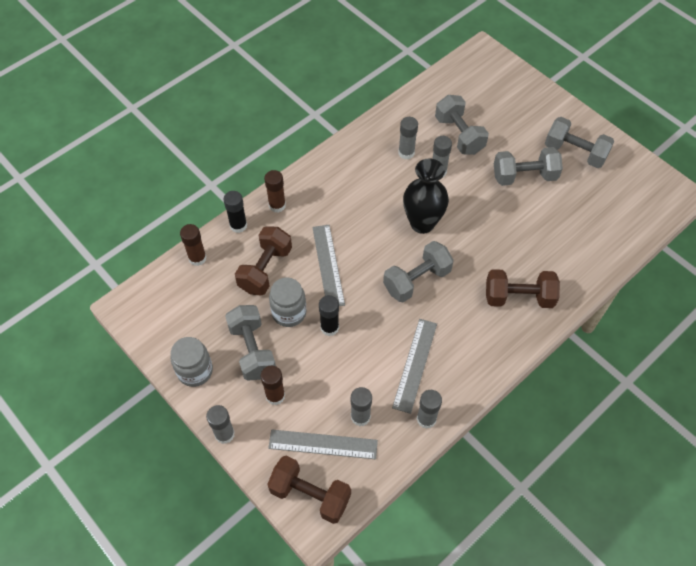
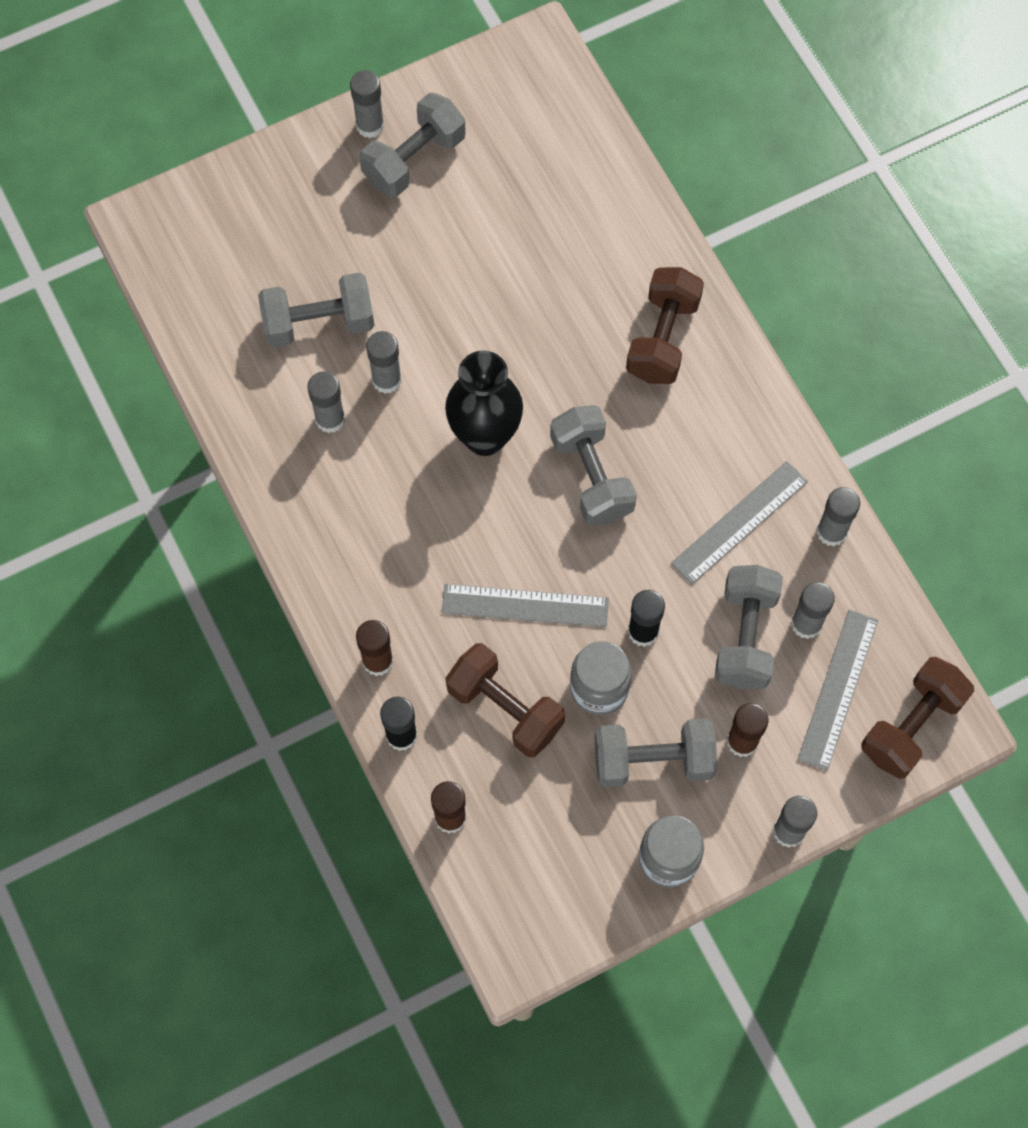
camera: 75 degrees left, 10 degrees up
grey ruler [392,319,437,414] -> grey ruler turned 75 degrees counterclockwise [671,461,808,584]
grey dumbbell [494,147,563,186] -> grey dumbbell moved to [715,565,783,689]
none -> grey glue stick [350,70,384,138]

